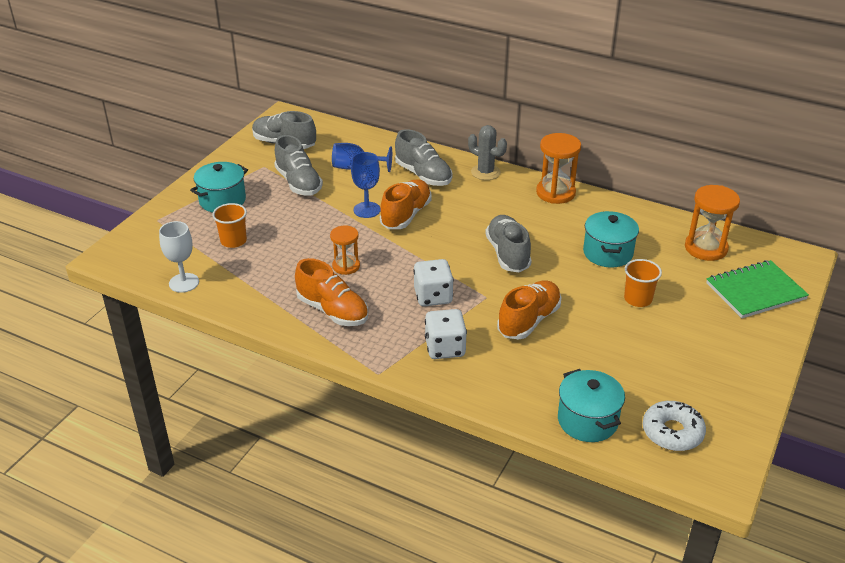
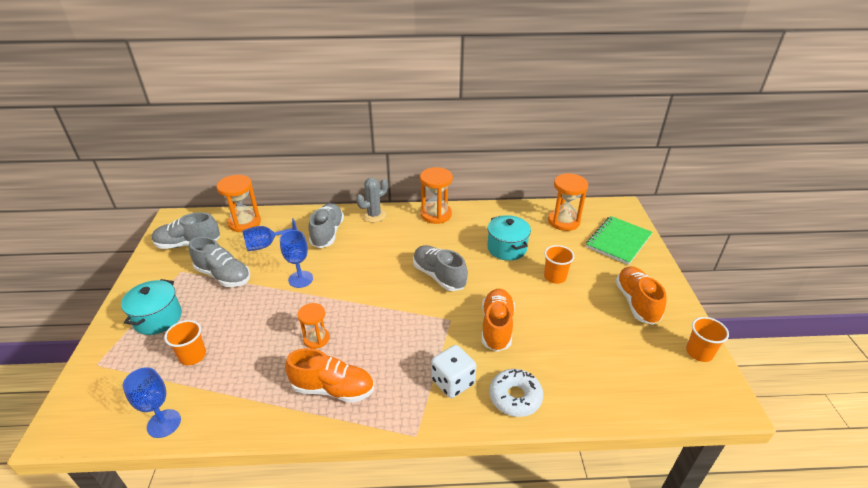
camera: 30 degrees left, 0 degrees up
white goblet [159,221,199,293] -> blue goblet [123,367,181,438]
orange shoe [380,179,432,229] -> orange shoe moved to [616,266,666,325]
grey shoe [395,129,452,186] -> grey shoe turned 105 degrees counterclockwise [309,203,344,248]
white dice [413,259,454,306] -> none
grey cactus [468,125,507,180] -> grey cactus turned 45 degrees counterclockwise [356,178,388,223]
turquoise pot [558,369,625,442] -> none
white donut [643,401,706,451] -> white donut moved to [489,369,543,417]
none -> orange hourglass [217,175,261,232]
none -> orange cup [686,317,729,362]

